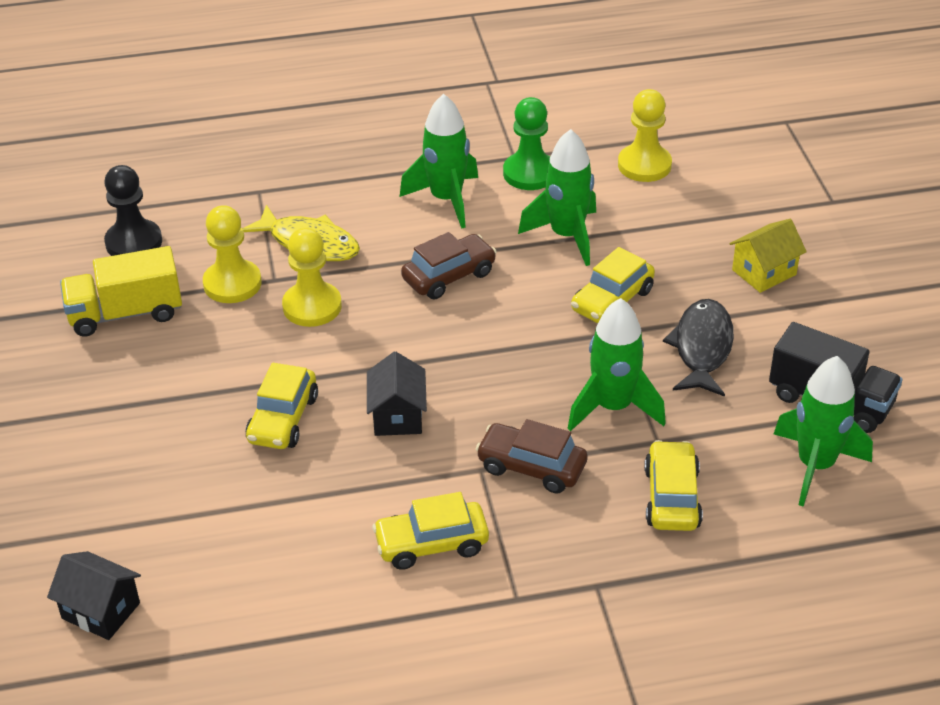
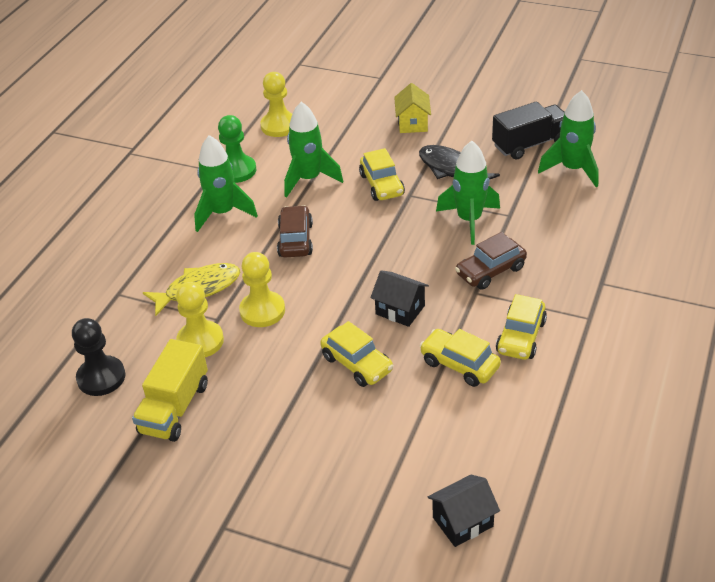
camera: 55 degrees left, 0 degrees up
yellow car [644,440,703,531] -> yellow car moved to [419,329,501,387]

